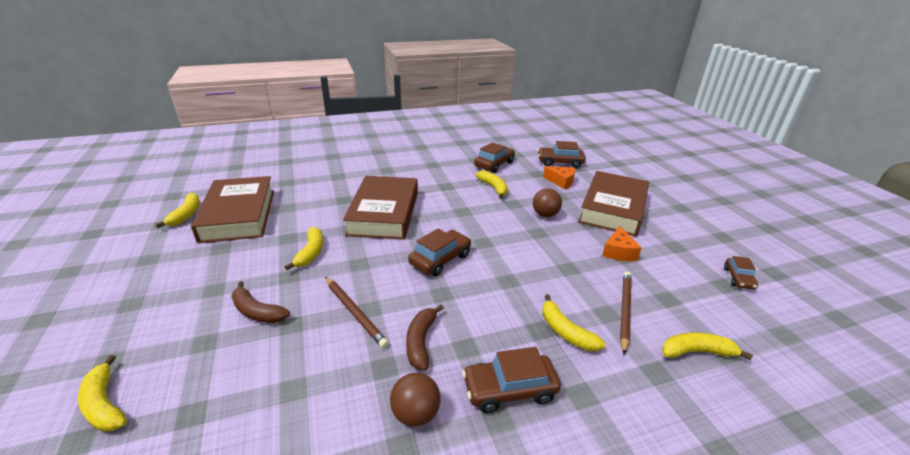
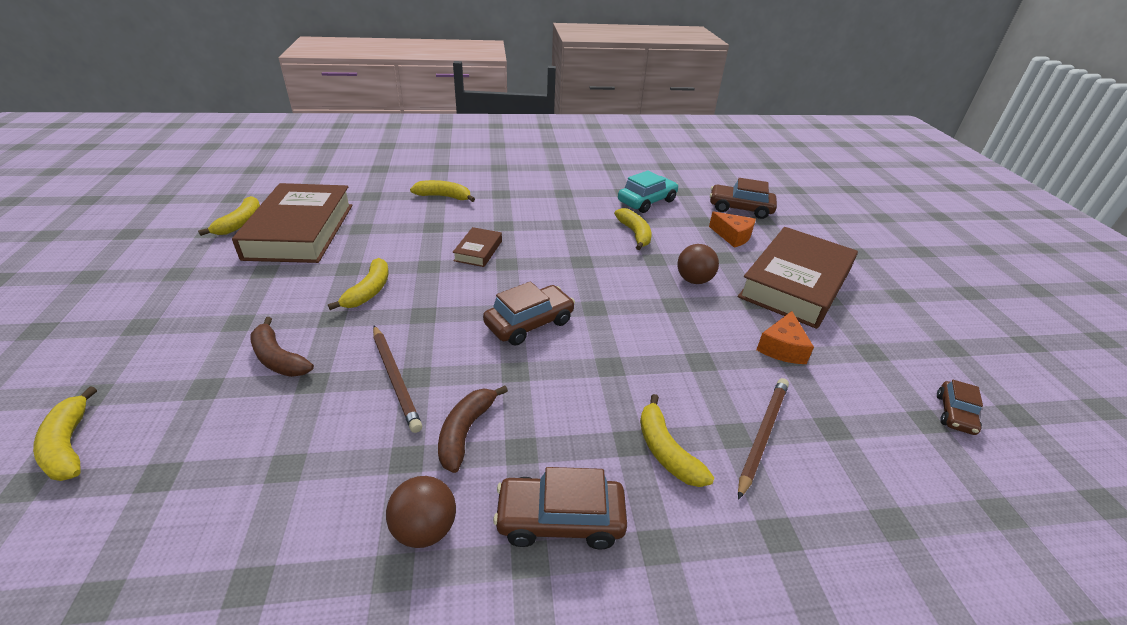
camera: 10 degrees right, 5 degrees up
brown book [343,176,418,240] -> brown book [453,227,502,267], size x0.44
brown car [474,142,515,173] -> turquoise car [618,170,678,213]
yellow banana [662,332,753,360] -> yellow banana moved to [410,180,475,202]

